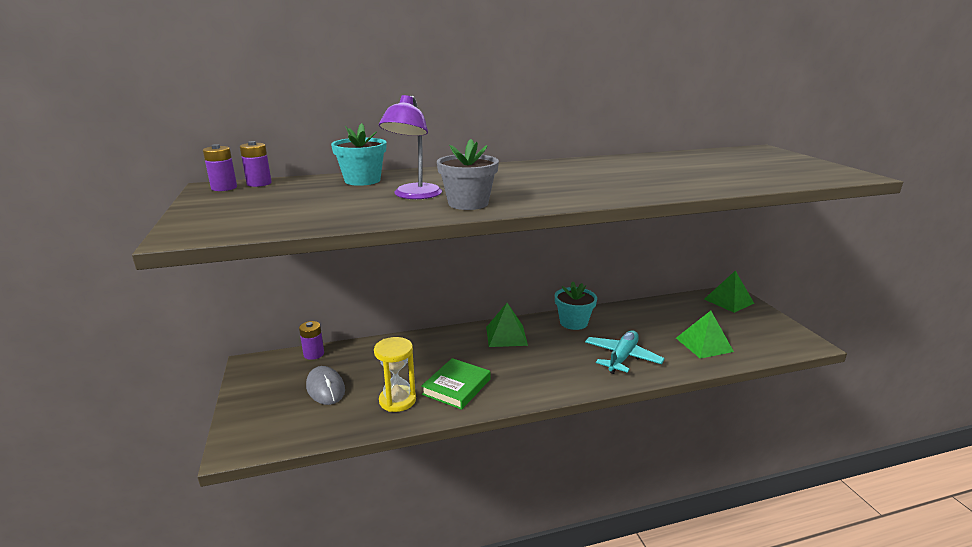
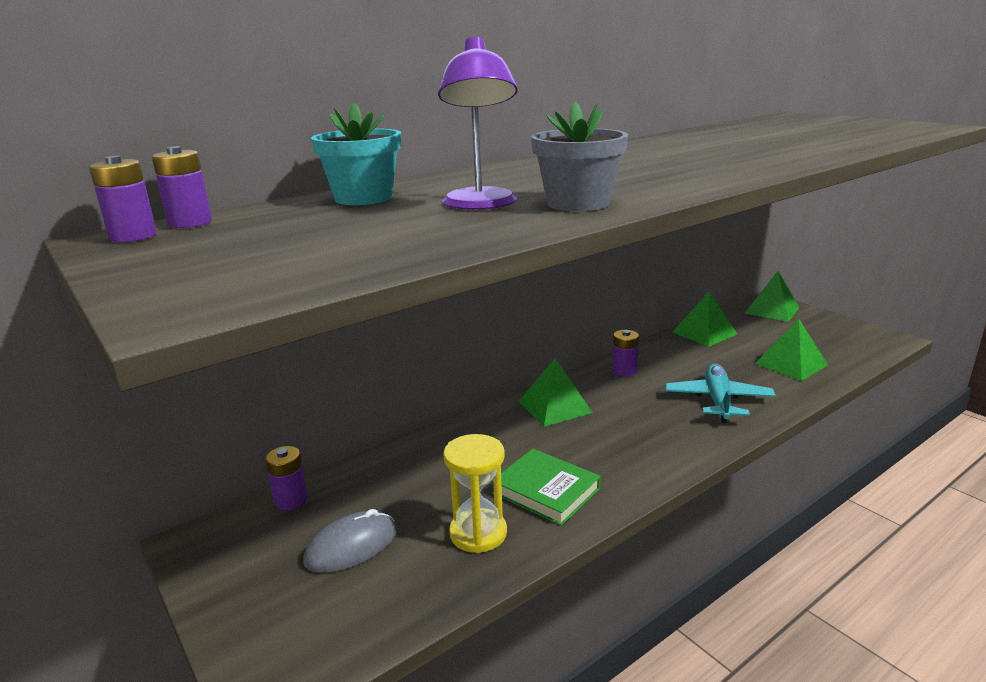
camera: 20 degrees left, 0 degrees up
grey mouse [306,366,345,405] -> grey mouse turned 75 degrees counterclockwise [303,509,397,573]
green book [421,358,490,410] -> green book turned 60 degrees counterclockwise [492,449,601,526]
turquoise flower pot [555,281,597,330] -> purple battery [612,330,639,377]
none -> green pyramid [672,291,737,347]

